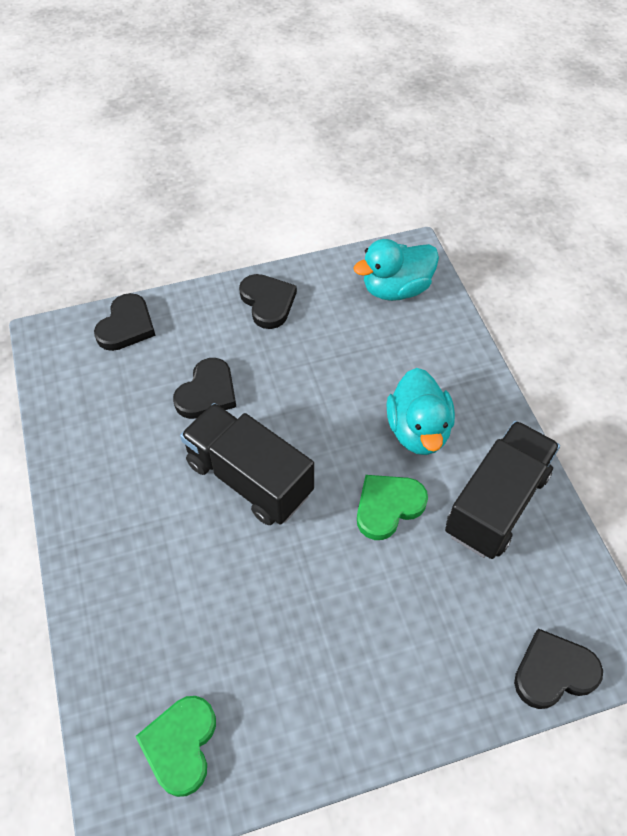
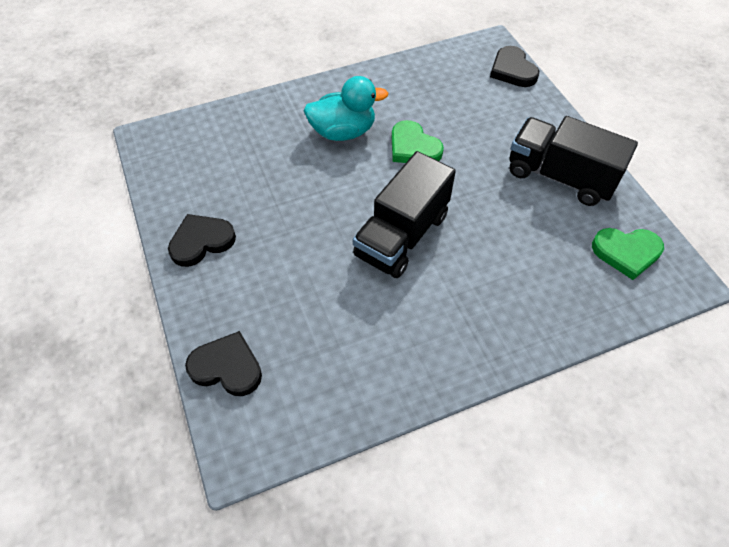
camera: 95 degrees left, 0 degrees up
black heart [173,358,236,419] -> none
turquoise duck [353,239,439,301] -> none
black truck [445,421,560,559] -> black truck moved to [509,116,638,206]

